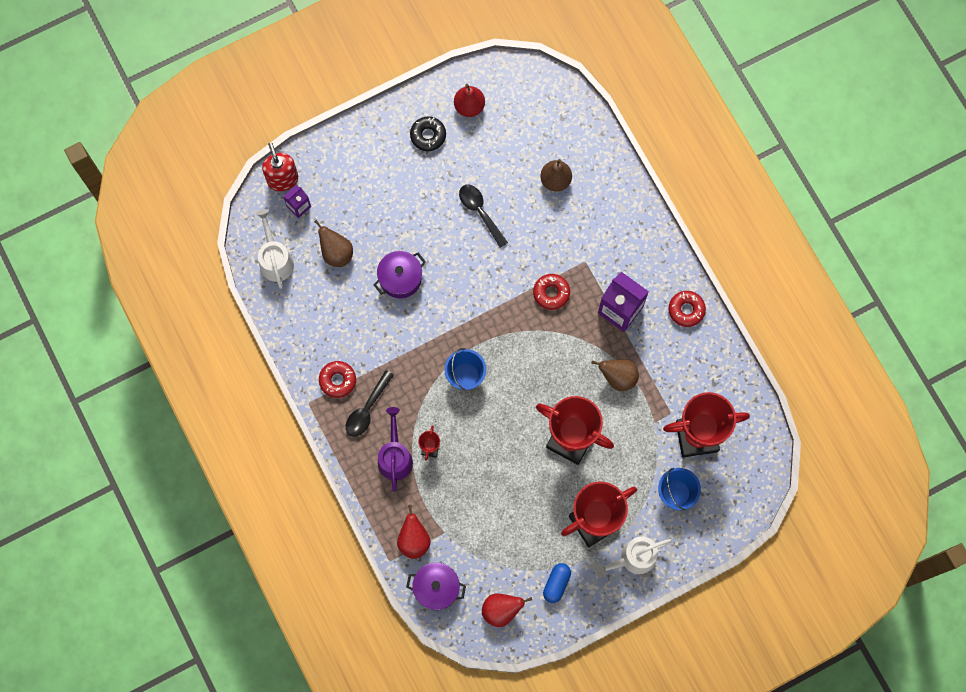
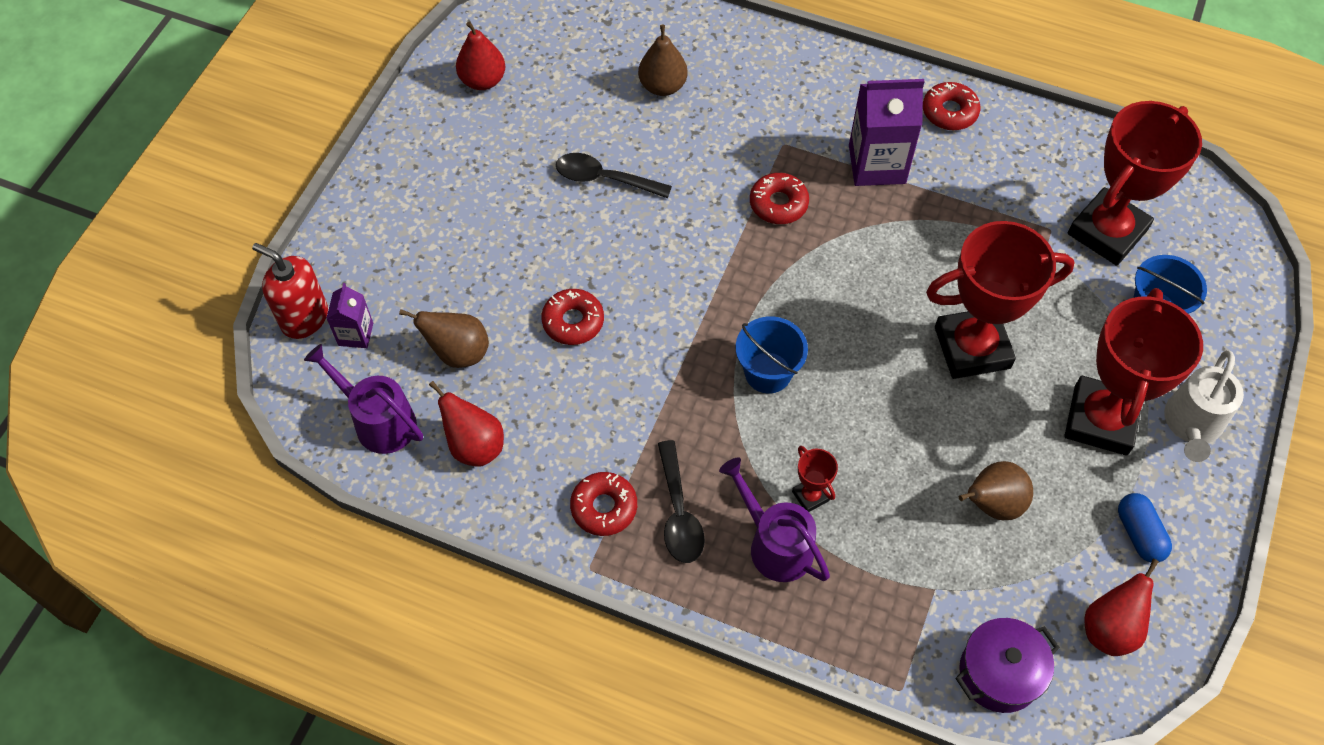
camera: 40 degrees left, 15 degrees down
white watering can [256,209,294,289] -> purple watering can [304,344,423,454]
purple pot [374,251,426,298] -> red donut [541,289,604,345]
red pear [397,505,431,559] -> red pear moved to [429,381,504,467]
black donut [410,117,446,151] -> none
brown pear [592,359,639,391] -> brown pear moved to [959,461,1033,520]

